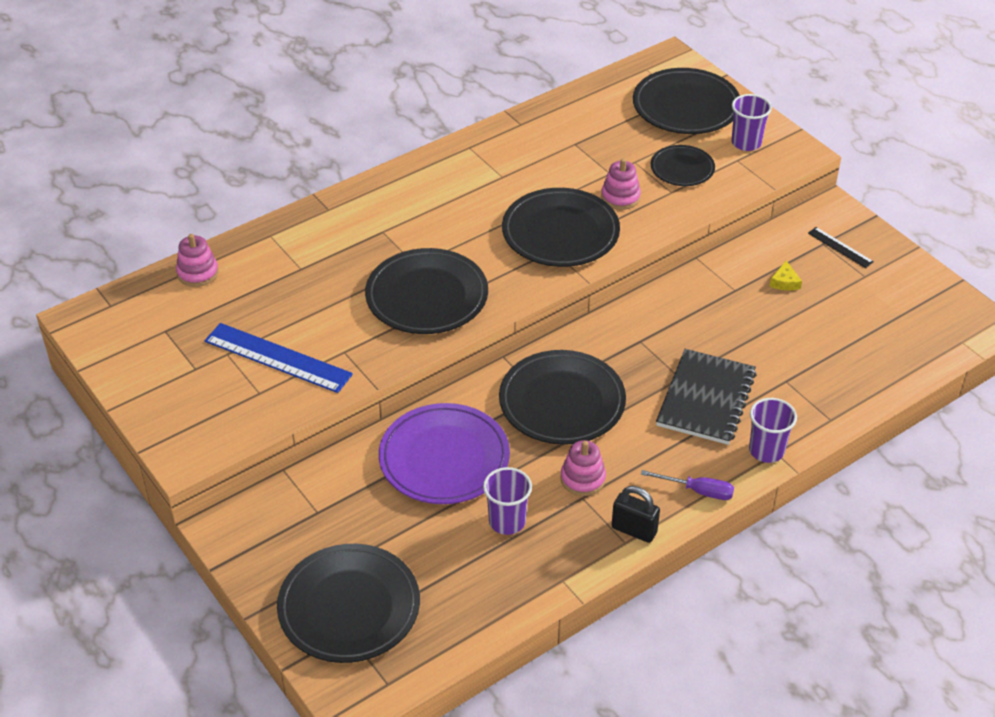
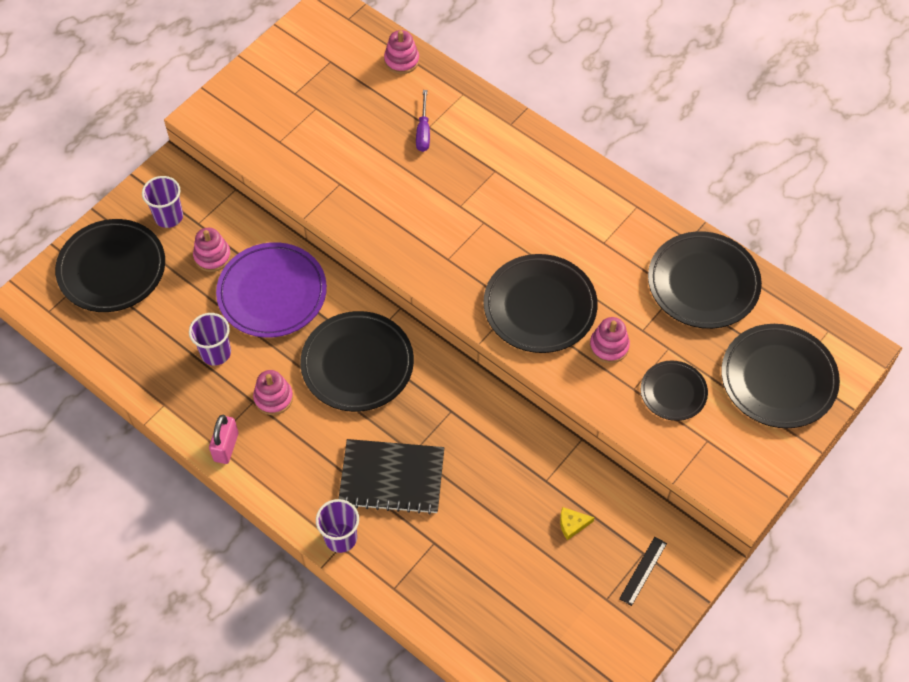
camera: 75 degrees right, 15 degrees up
blue ruler [204,323,353,393] -> none
black plate [365,248,488,334] -> black plate moved to [648,231,762,329]
black padlock [612,486,660,543] -> pink padlock [209,415,239,464]
purple screwdriver [641,470,734,500] -> purple screwdriver moved to [416,90,430,152]
purple cup [732,94,772,151] -> purple cup moved to [142,176,183,228]
none -> pink stacking toy [193,228,231,272]

